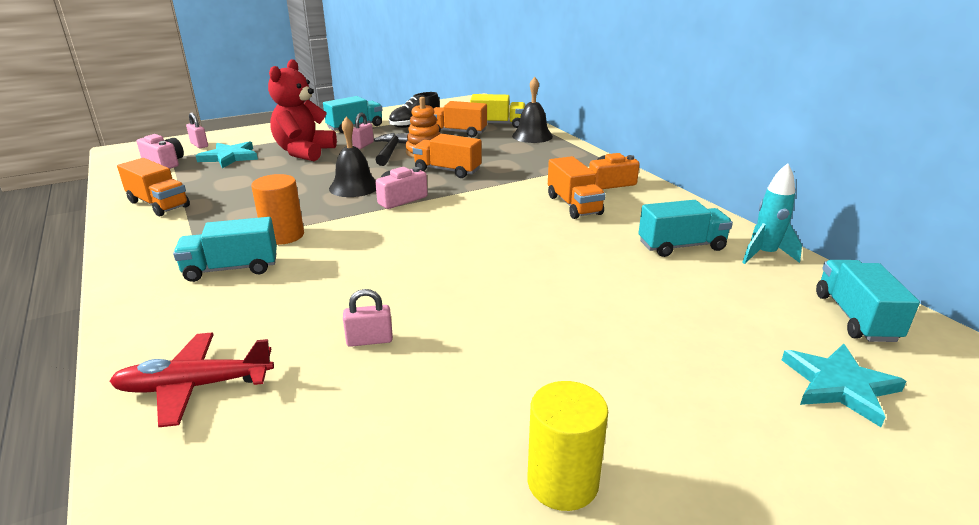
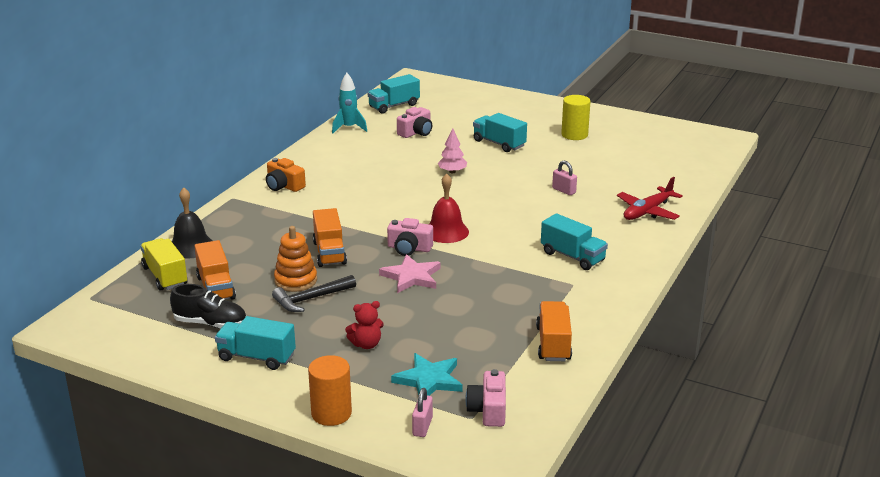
camera: 125 degrees left, 0 degrees up
red plane [110,333,274,427] -> red plane turned 90 degrees clockwise [617,177,683,220]
orange cylinder [251,174,304,245] -> orange cylinder moved to [308,355,352,426]
red teddy bear [268,59,337,161] -> red teddy bear [345,301,384,349], size x0.50
black bell [329,117,376,197] -> pink star [379,254,441,293]
pink padlock [352,113,374,149] -> none
orange truck [548,156,606,219] -> none
turquoise truck [638,200,733,257] -> turquoise truck moved to [473,113,527,152]
turquoise star [782,344,907,427] -> none
none -> pink camera [397,107,432,138]
none -> red bell [429,173,469,243]
none -> pink tree [438,128,467,173]

